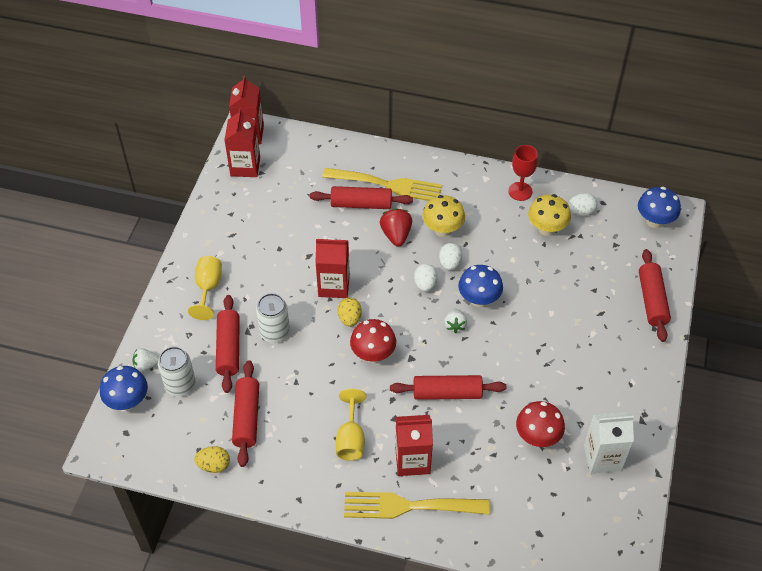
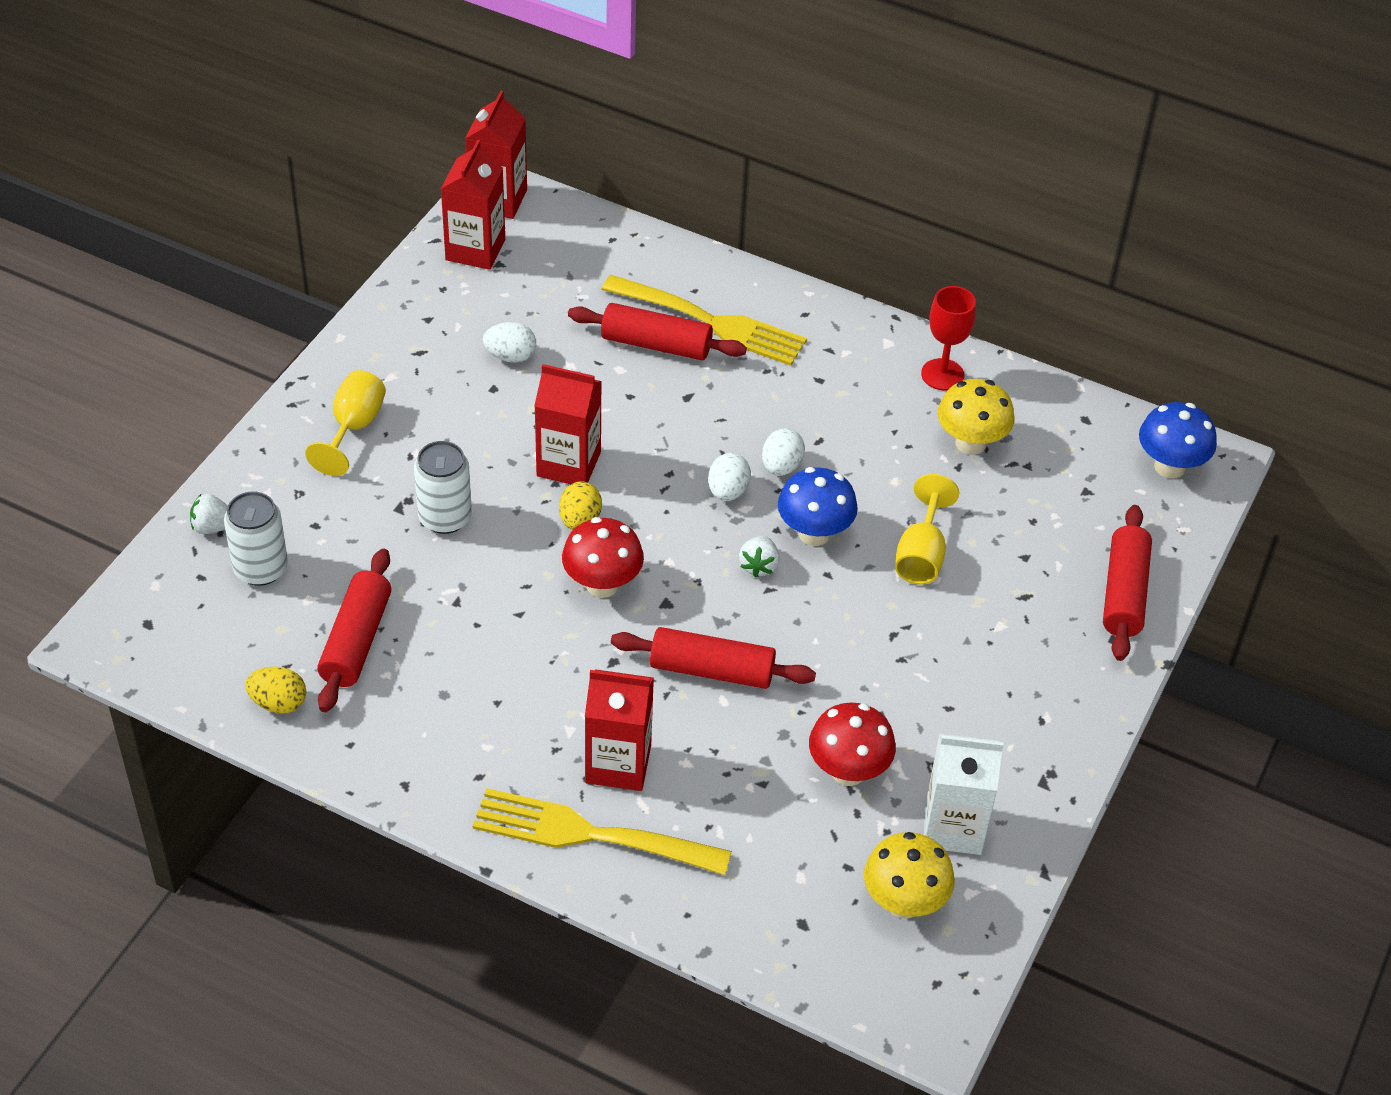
camera: 10 degrees right, 5 degrees down
blue mushroom [100,366,148,410] -> none
red rolling pin [216,295,240,393] -> none
yellow goblet [336,389,366,461] -> yellow goblet moved to [895,474,959,585]
red strawberry [380,208,412,246] -> none
yellow mushroom [423,195,465,237] -> yellow mushroom moved to [864,832,955,919]
white egg [568,193,597,216] -> white egg moved to [483,322,536,363]

